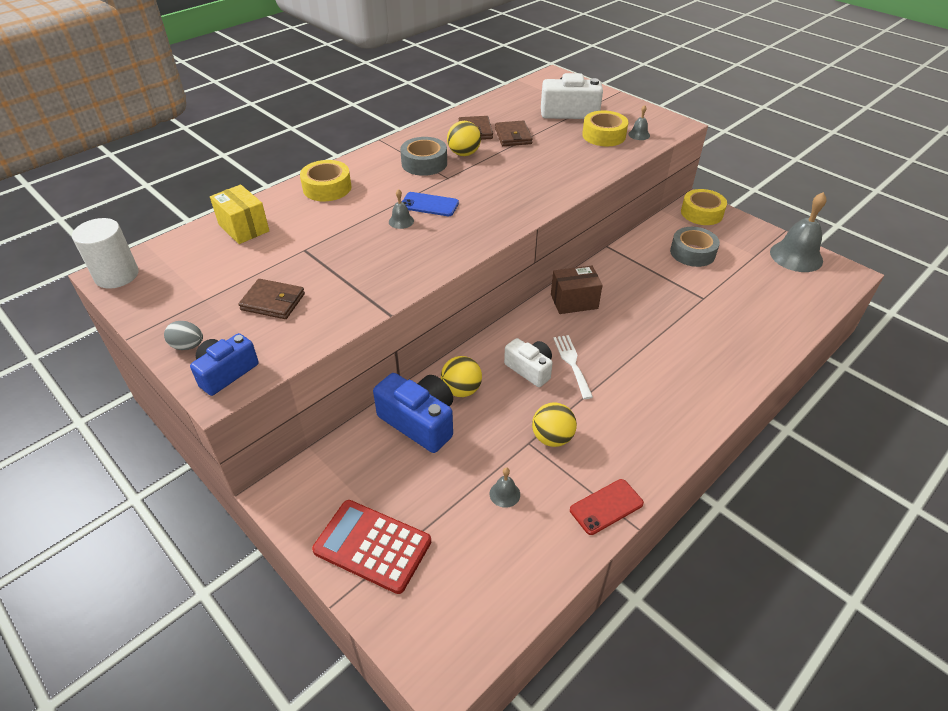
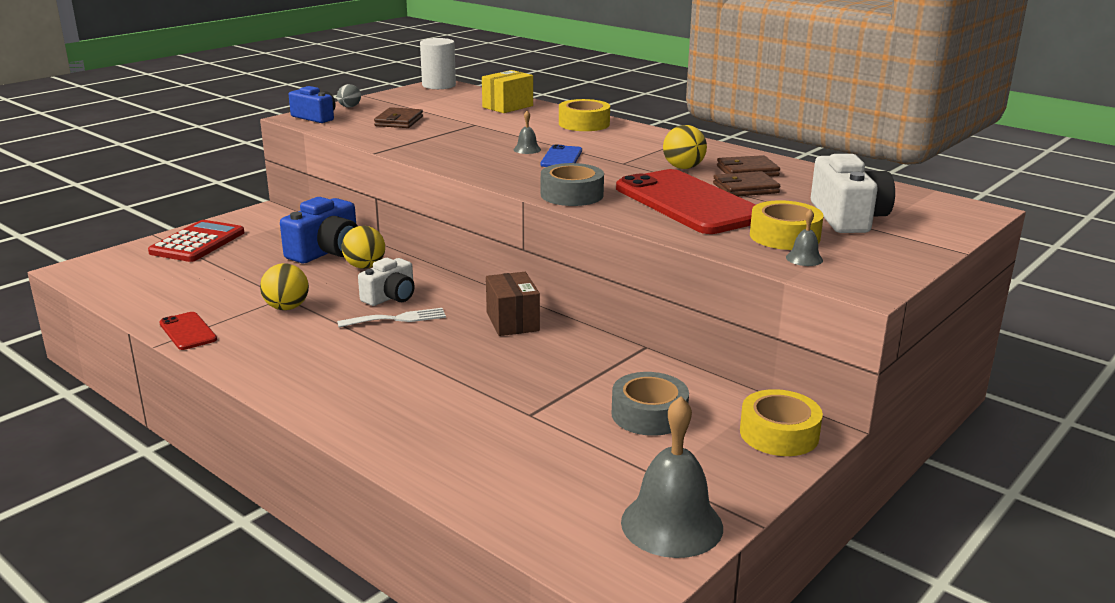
camera: 85 degrees right, 20 degrees down
grey tape [400,137,447,176] -> grey tape moved to [541,163,604,206]
grey bell [490,467,520,508] -> none
none -> red phone [616,169,756,234]

